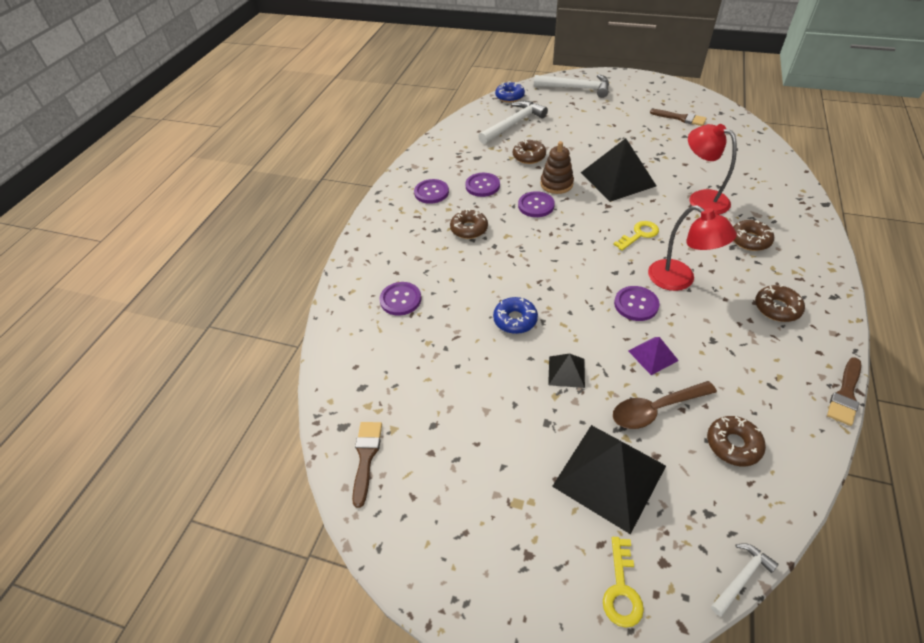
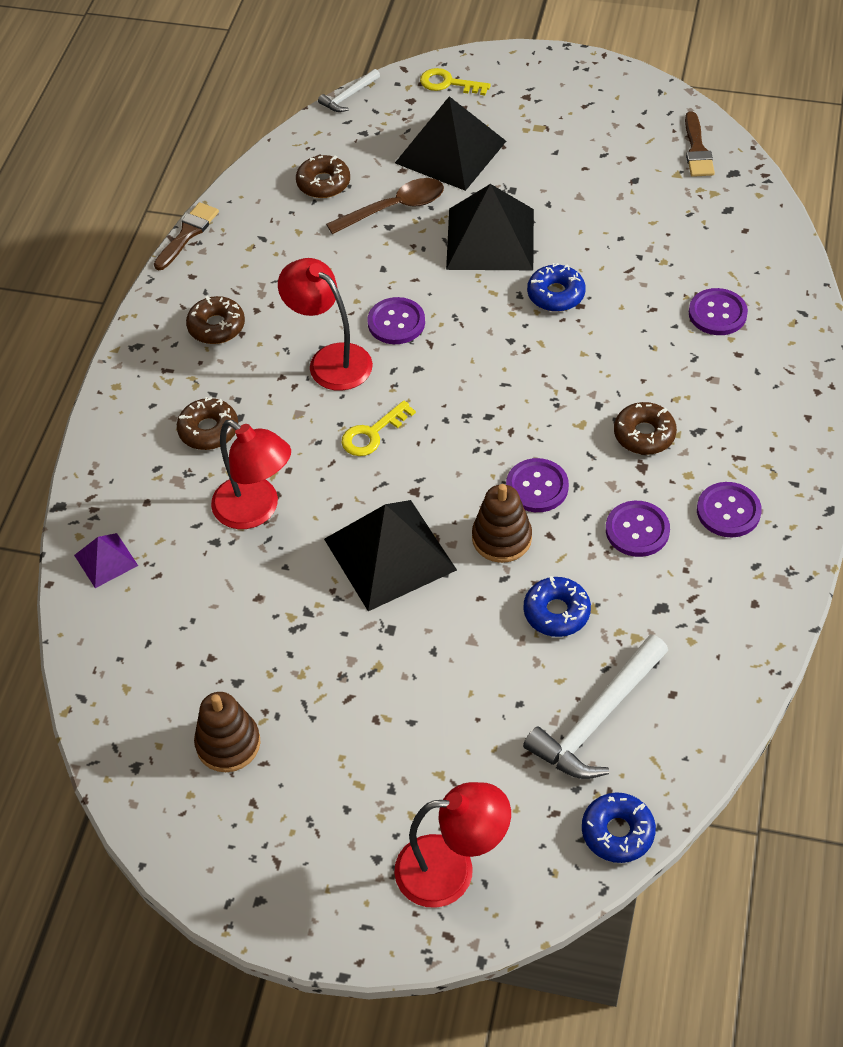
camera: 175 degrees right, 5 degrees up
brown donut [513,139,546,164] -> blue donut [524,576,591,637]
white hammer [534,74,609,98] -> red lamp [394,782,511,908]
black pyramid [548,353,585,388] -> black pyramid [446,184,534,270], size x2.05
yellow key [603,537,644,628] -> yellow key turned 75 degrees counterclockwise [420,68,491,96]
purple pyramid [628,337,679,375] -> purple pyramid moved to [74,533,138,588]
brown brush [650,109,707,126] -> brown stacking toy [194,692,261,772]

